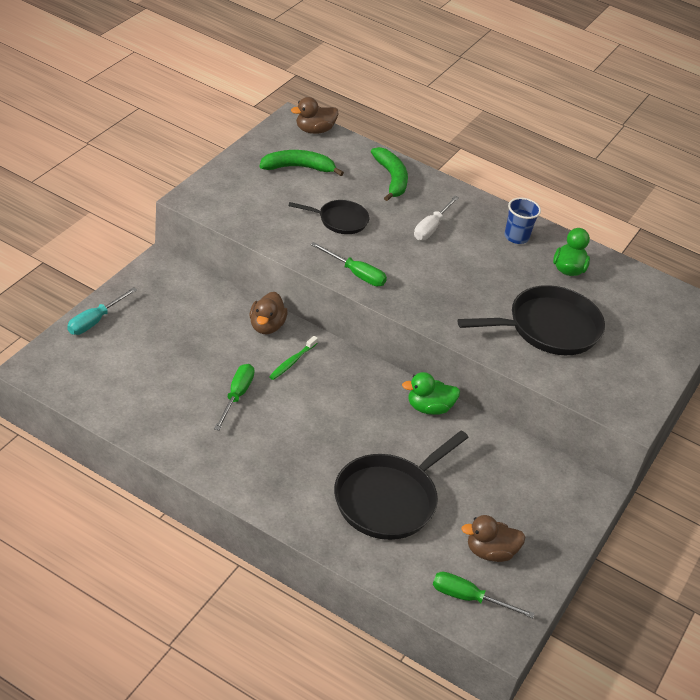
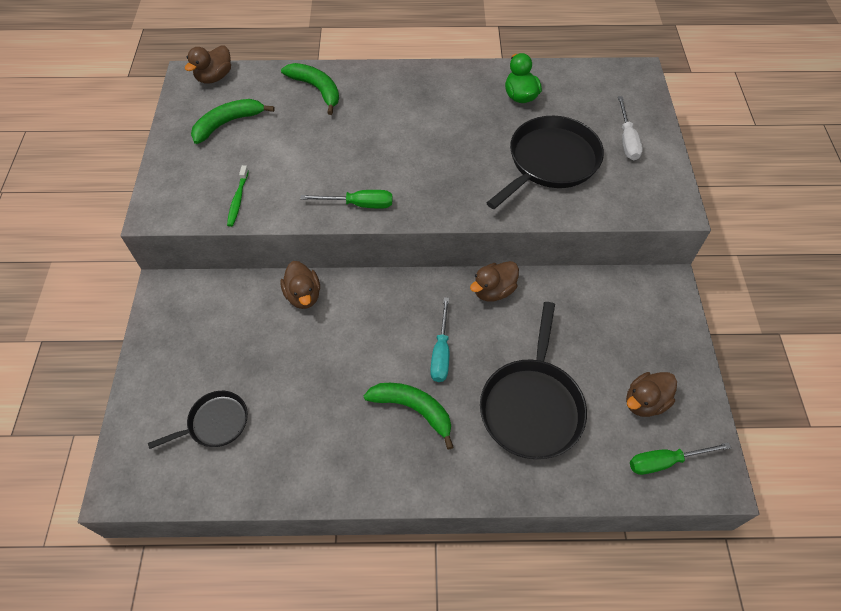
camera: 25 degrees left, 15 degrees up
turquoise screwdriver [67,287,137,335] -> turquoise screwdriver moved to [430,297,449,382]
green screwdriver [214,364,255,431] -> none
green toothbrush [269,336,318,380] -> green toothbrush moved to [227,165,249,227]
black pan [289,200,369,234] -> black pan moved to [148,391,248,449]
green duck [402,372,460,415] -> brown duck [470,261,519,301]
white screwdriver [414,196,459,240] -> white screwdriver moved to [618,96,643,160]
blue cup [504,198,541,244] -> none
none -> green banana [363,383,453,450]

